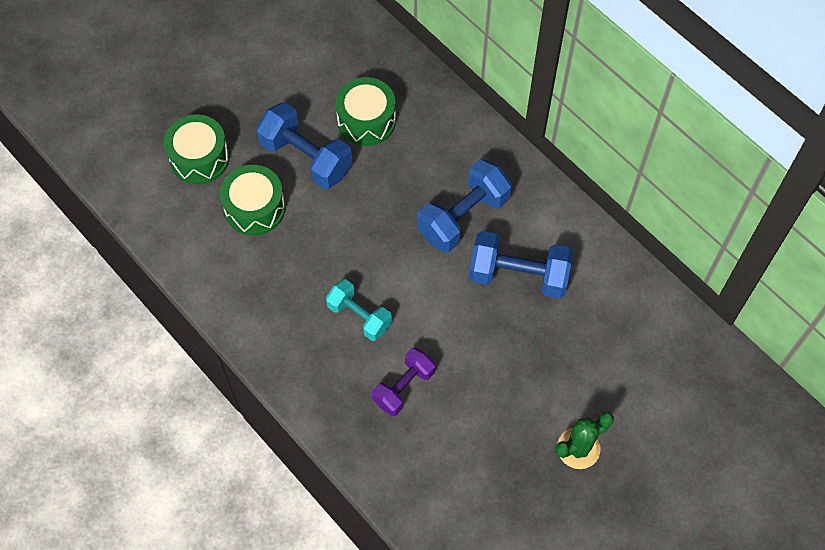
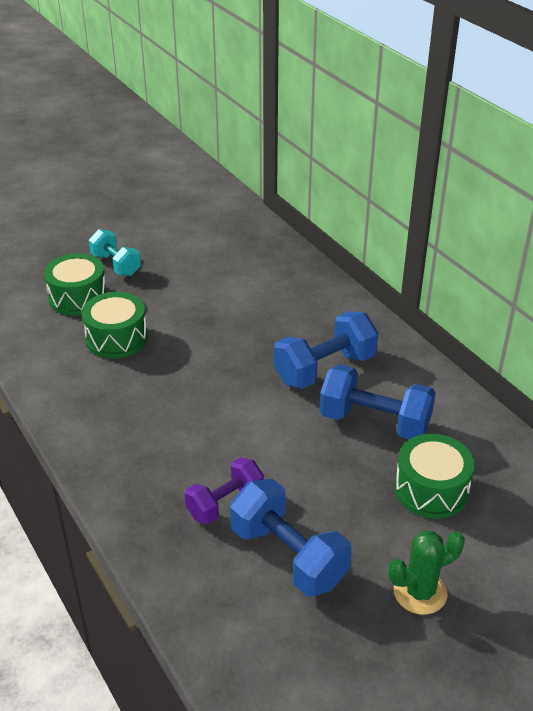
camera: 10 degrees right, 25 degrees down
blue dumbbell [256,102,352,189] -> blue dumbbell moved to [230,479,352,597]
turquoise dumbbell [326,279,392,341] -> turquoise dumbbell moved to [89,229,141,276]
green drum [336,77,396,146] -> green drum moved to [395,434,475,519]

